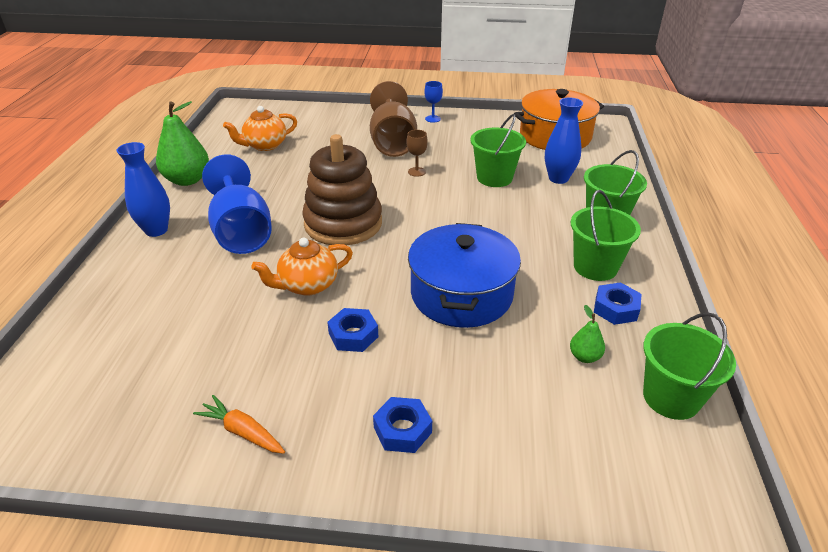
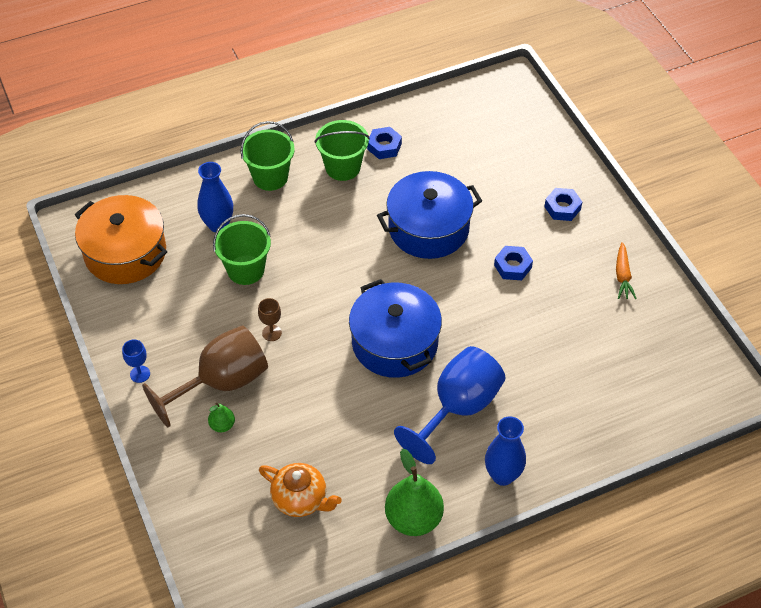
camera: 120 degrees left, 15 degrees up
orange teapot [251,237,353,296] -> none
brown stacking toy [302,134,382,245] -> blue pot [349,279,442,378]
green pear [570,305,605,363] -> green pear moved to [208,403,235,432]
green bucket [643,312,736,420] -> none

